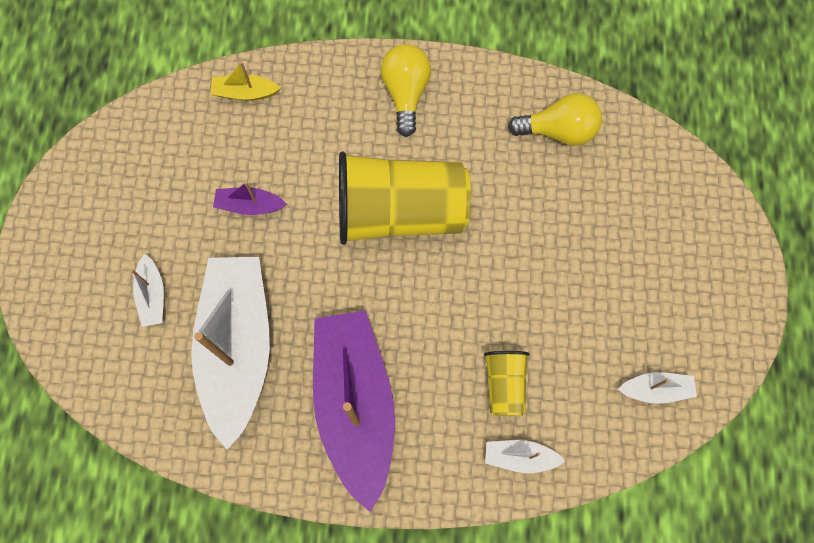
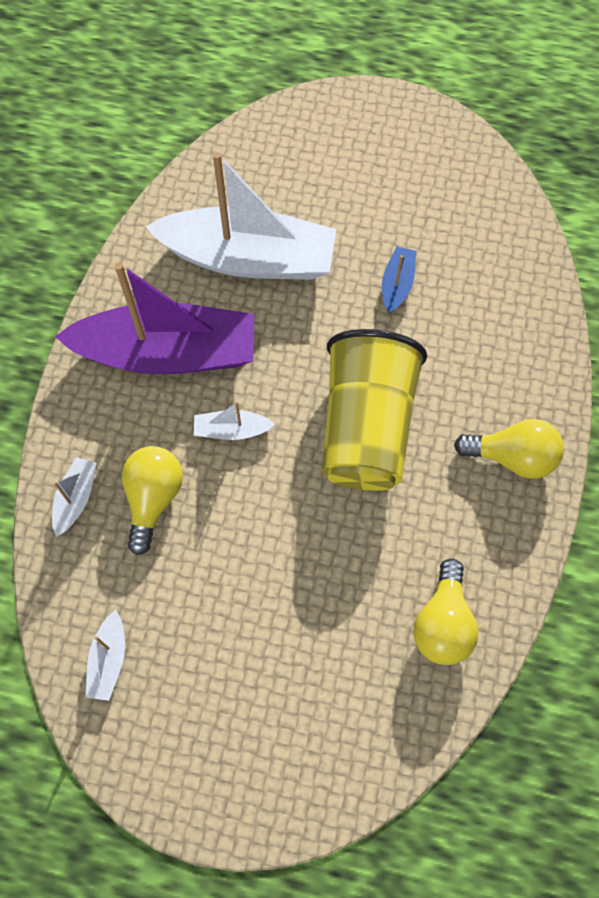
camera: 100 degrees right, 5 degrees down
white boat [130,253,164,327] -> white boat moved to [194,401,275,440]
yellow boat [210,62,281,101] -> none
purple boat [213,182,287,215] -> blue boat [382,246,416,313]
yellow cup [484,351,529,416] -> yellow light bulb [122,446,183,555]

